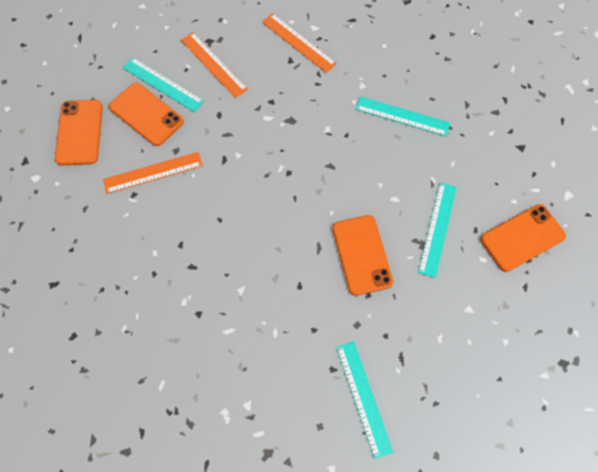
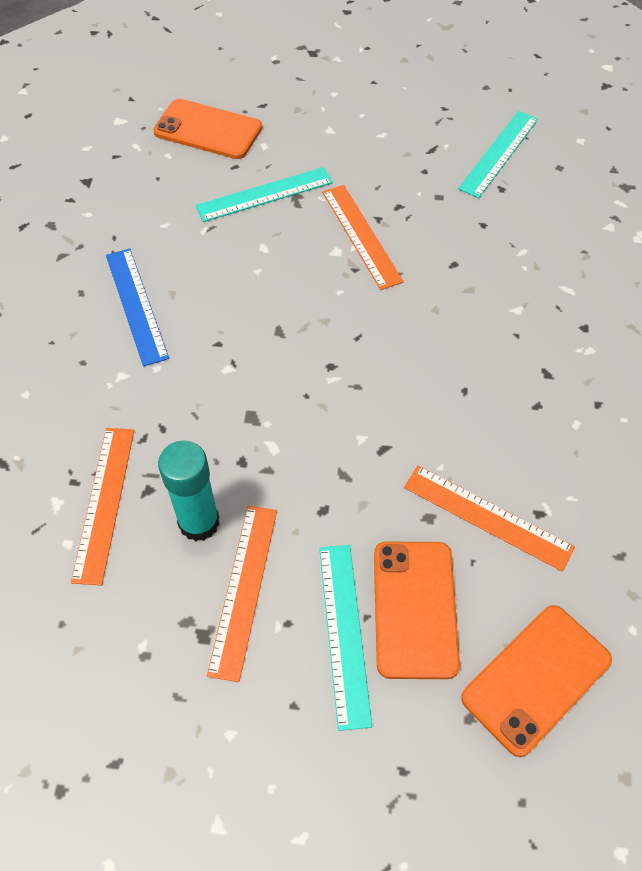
camera: 130 degrees left, 10 degrees down
orange phone [333,215,393,296] -> orange ruler [322,185,404,290]
turquoise ruler [355,96,451,136] -> blue ruler [106,249,169,367]
none -> turquoise glue stick [158,440,220,541]

